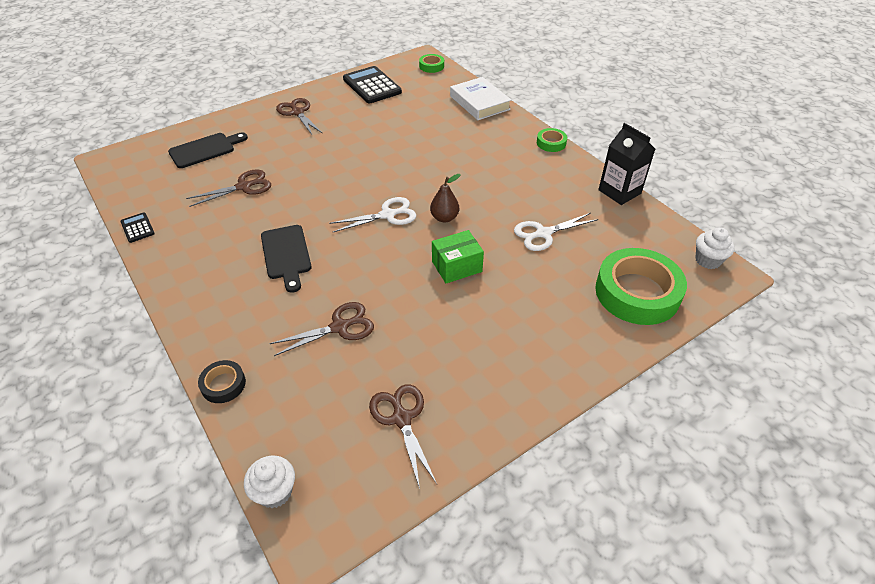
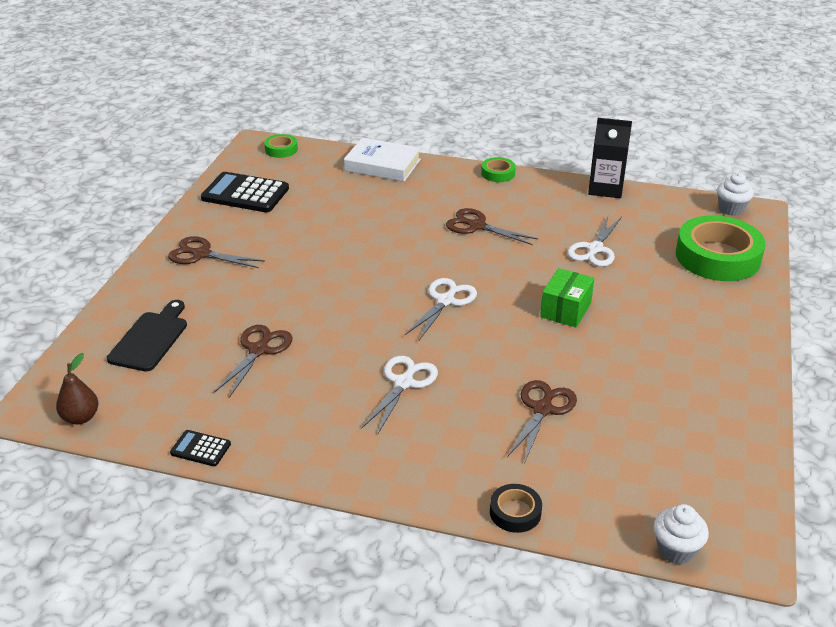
camera: 40 degrees left, 10 degrees down
black cutting board [261,225,312,293] -> white scissors [362,356,438,433]
brown scissors [369,384,437,489] -> brown scissors moved to [446,208,538,245]
brown pear [430,174,461,223] -> brown pear moved to [56,353,99,424]

